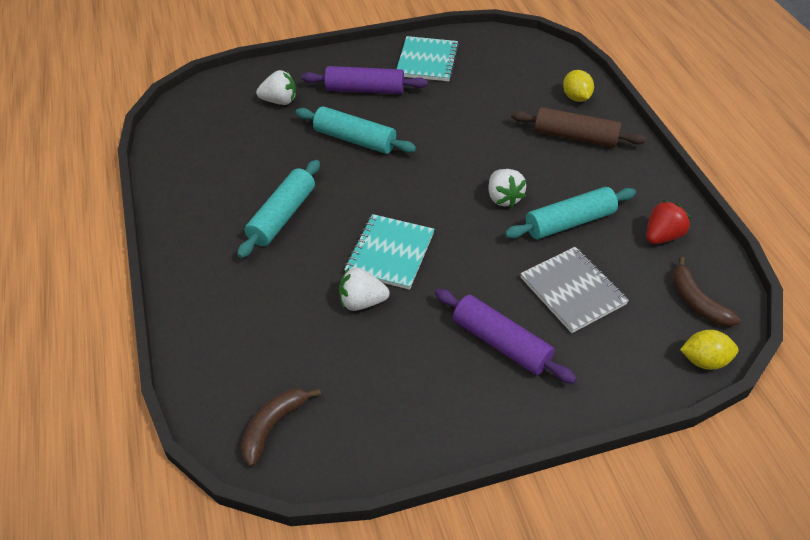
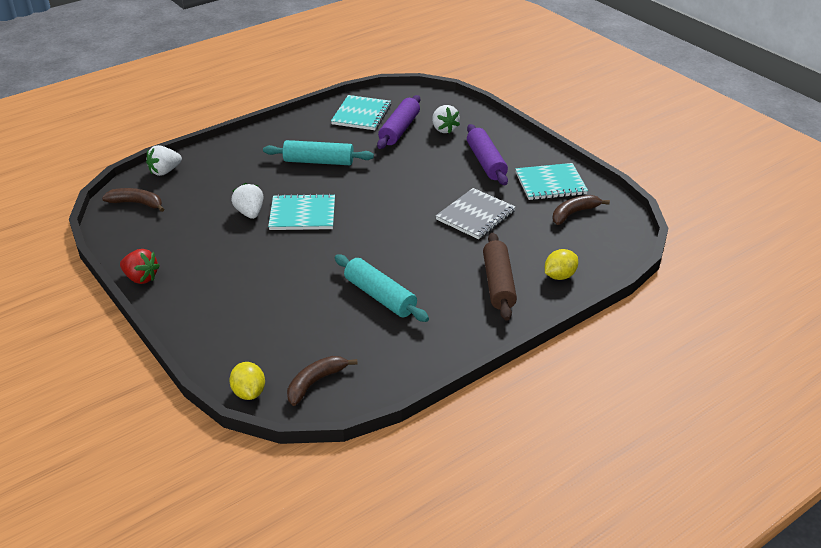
camera: 70 degrees right, 10 degrees down
turquoise rolling pin [295,106,416,154] -> none
purple rolling pin [435,289,577,384] -> purple rolling pin moved to [377,95,420,149]
white strawberry [488,169,526,208] -> white strawberry moved to [146,145,182,176]
grey notebook [520,247,629,333] -> grey notebook moved to [436,188,516,239]
red strawberry [646,201,691,244] -> red strawberry moved to [120,249,160,284]
none -> turquoise notebook [331,95,391,130]
none -> brown banana [553,195,610,225]

